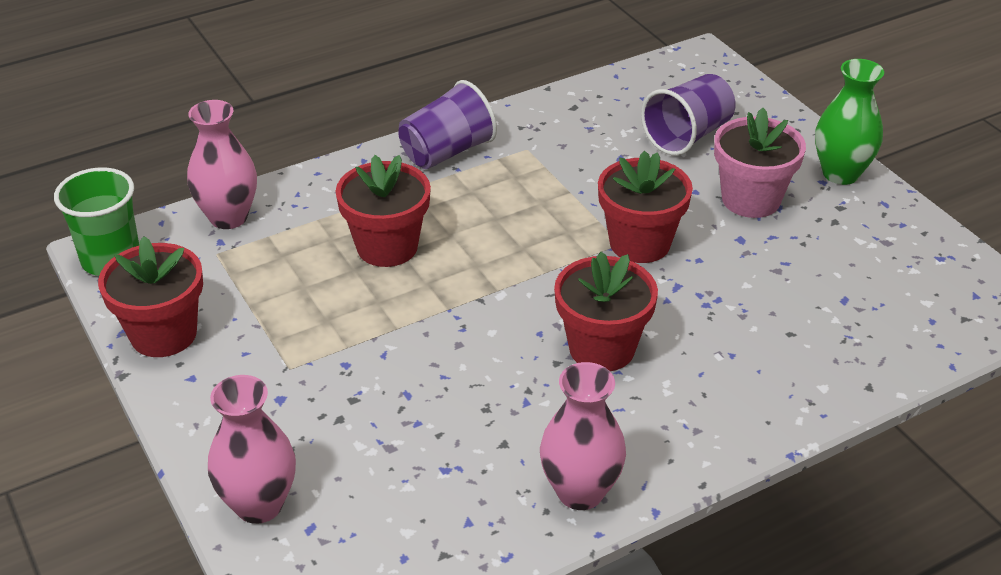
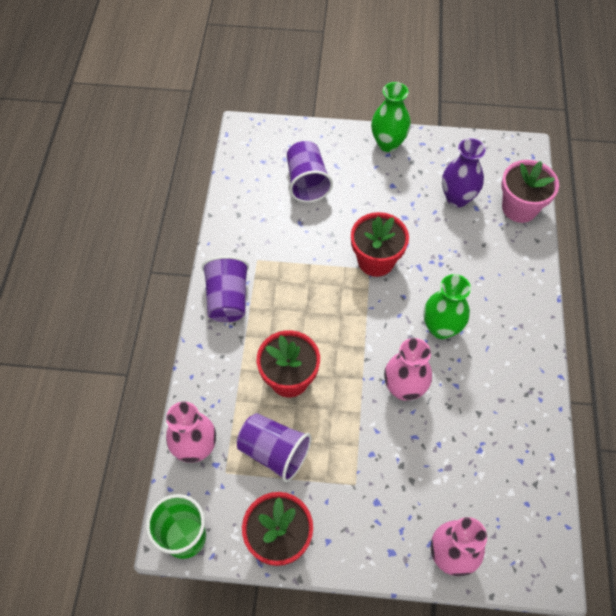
camera: 55 degrees left, 20 degrees up
pink vase [540,362,626,510] -> pink vase moved to [384,338,432,401]
red flower pot [554,252,658,371] -> green vase [424,274,471,339]
pink flower pot [714,108,806,218] -> pink flower pot moved to [501,160,559,223]
none -> purple cup [237,413,312,482]
none -> purple vase [442,138,486,207]

